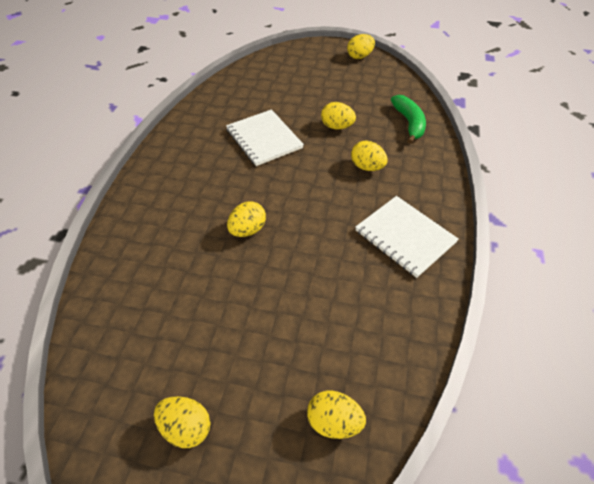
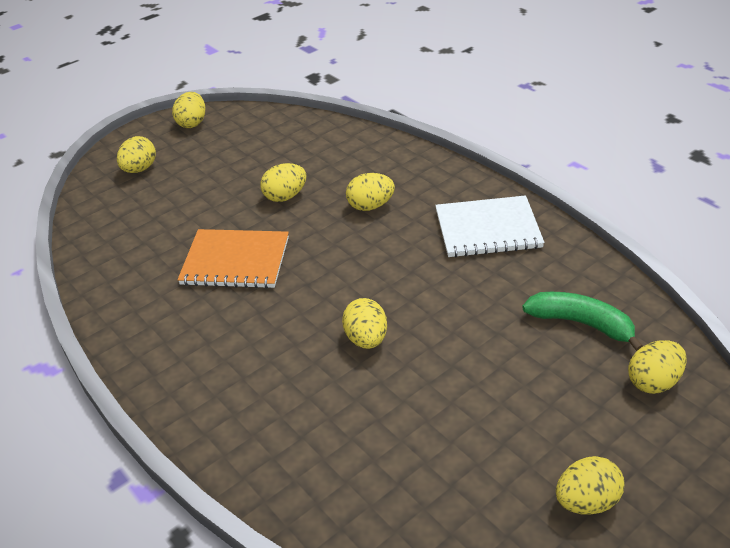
camera: 50 degrees left, 10 degrees down
white notebook [226,109,304,166] -> orange notebook [177,229,289,289]
green banana [391,95,426,144] -> green banana moved to [522,292,643,351]
none -> yellow egg [117,136,156,173]

